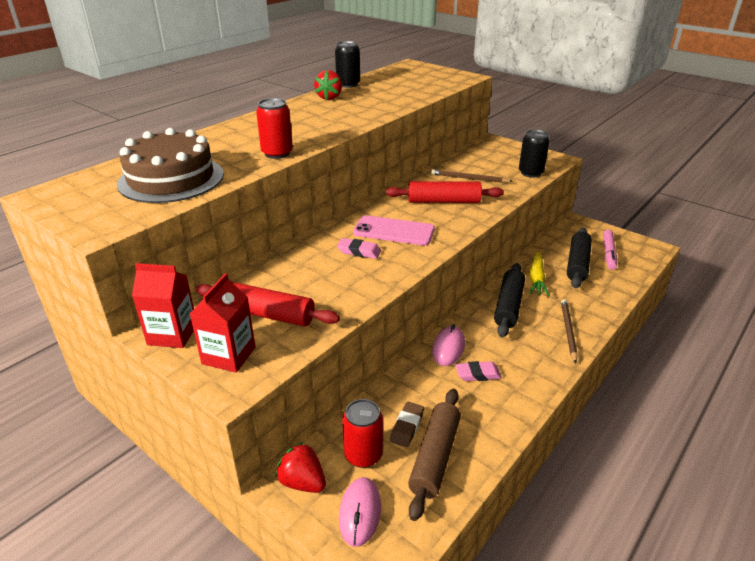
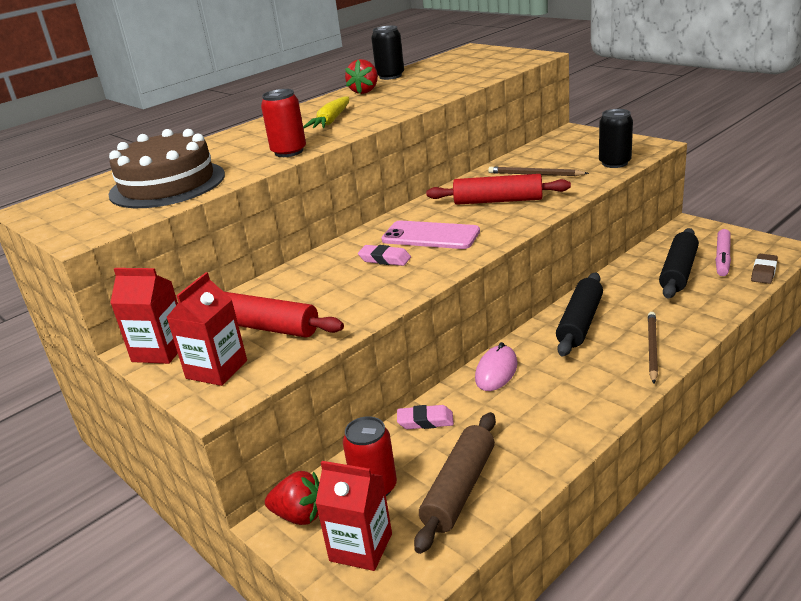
camera: 10 degrees right, 5 degrees down
red strawberry [276,442,326,493] -> red strawberry turned 150 degrees clockwise [265,471,319,525]
pink mouse [339,477,381,547] -> red carton [316,461,392,571]
brown eraser [390,402,424,447] -> brown eraser moved to [751,254,778,284]
pink eraser [455,361,502,381] -> pink eraser moved to [397,405,454,429]
yellow carrot [530,251,550,296] -> yellow carrot moved to [303,97,349,129]

